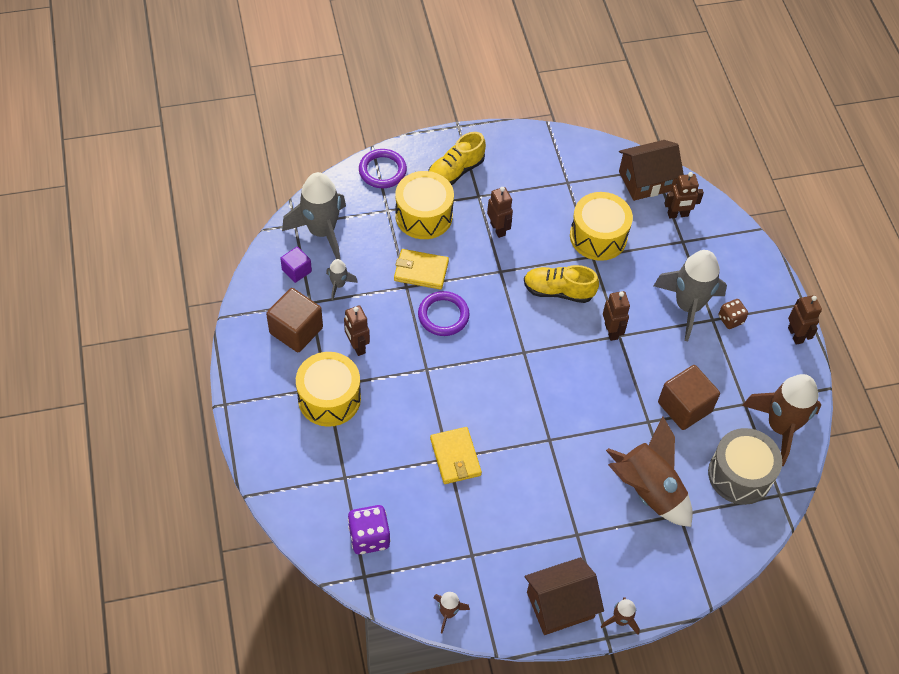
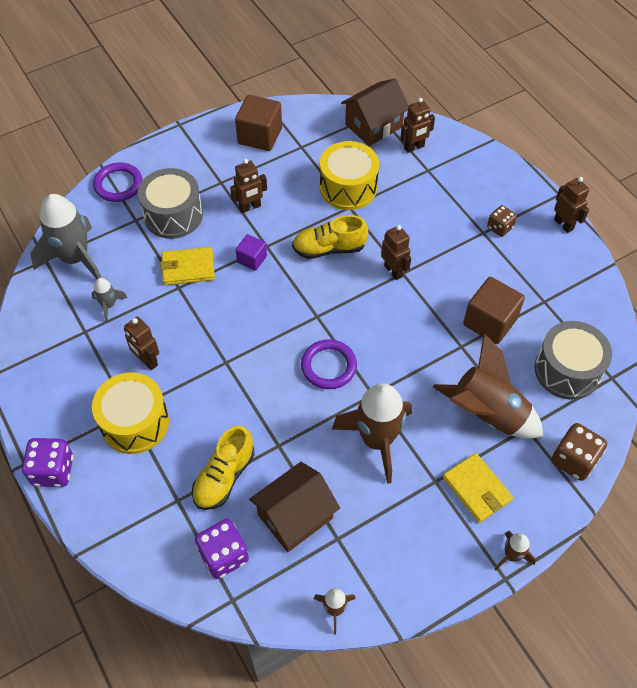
camera: 15 degrees left, 0 degrees up
brown cube [266,288,323,352] -> brown cube moved to [235,95,282,151]
purple cube [280,247,312,283] -> purple cube moved to [236,234,267,271]
yellow drum [395,171,454,239] -> grey drum [138,168,203,239]
purple ring [418,291,470,336] -> purple ring moved to [301,339,357,389]
yellow shoe [428,132,486,185] -> yellow shoe moved to [192,426,255,510]
yellow wallet [430,427,482,484] -> yellow wallet moved to [443,453,513,523]
brown robot [487,187,513,238] -> brown robot turned 105 degrees clockwise [230,159,267,213]
brown house [525,557,604,635] -> brown house moved to [249,462,340,552]
grey rocket [654,250,727,341] -> none
brown rocket [742,374,822,466] -> brown rocket moved to [332,383,412,484]
none -> purple dice [22,438,73,487]
none -> brown dice [551,423,607,481]

